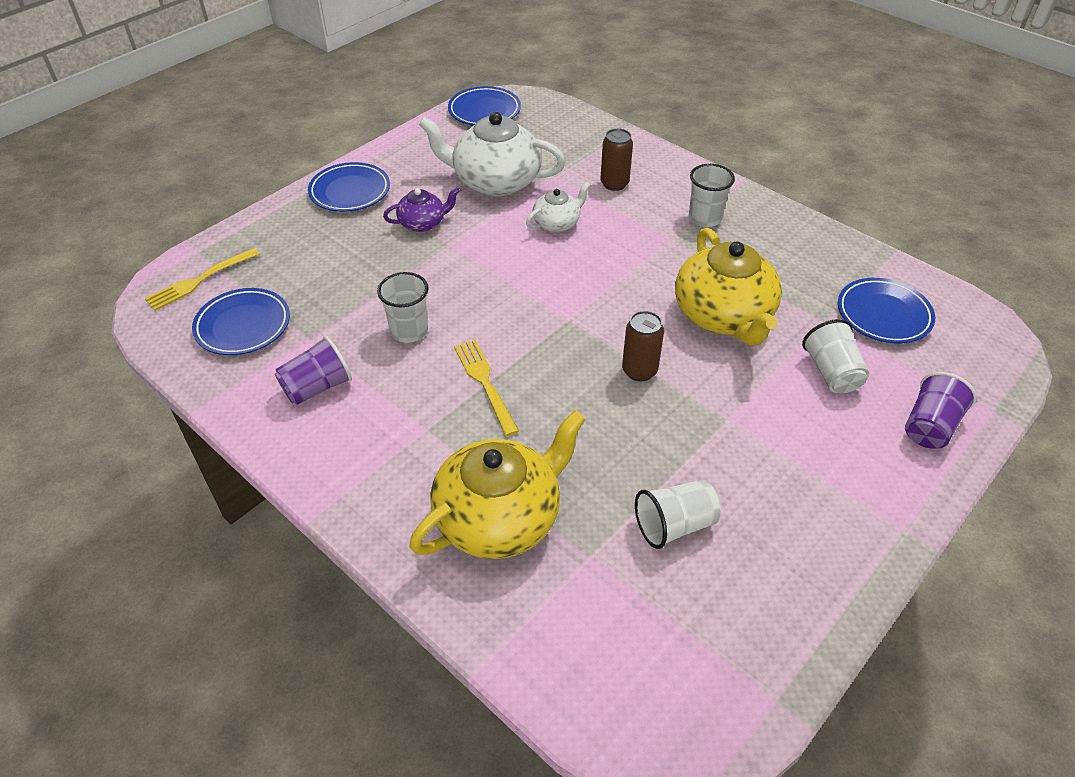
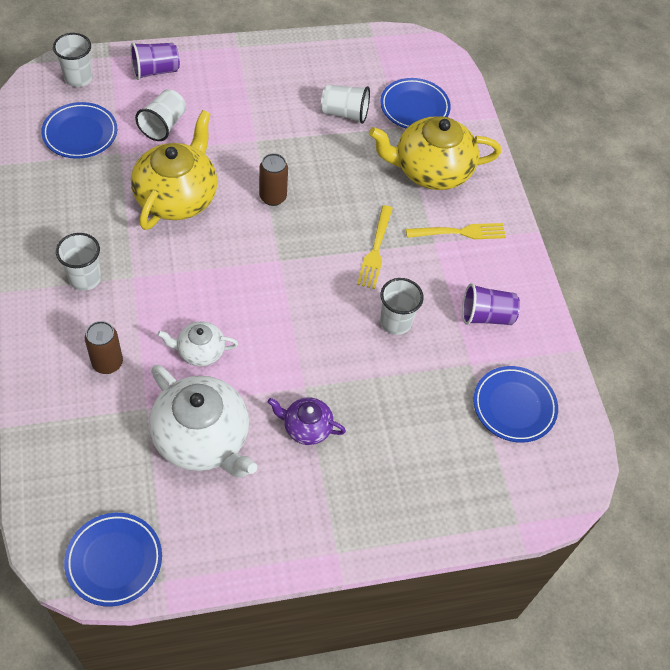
camera: 150 degrees left, 10 degrees up
yellow fork [145,248,259,310] -> yellow fork moved to [406,223,506,239]
blue plate [308,162,390,212] -> blue plate moved to [380,78,451,129]
none -> white cup [53,33,93,87]

